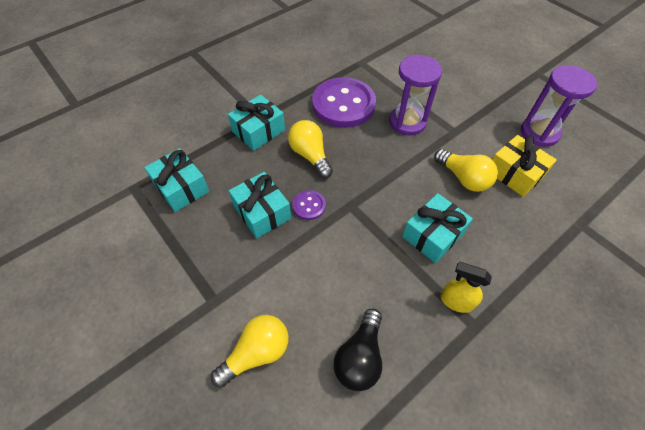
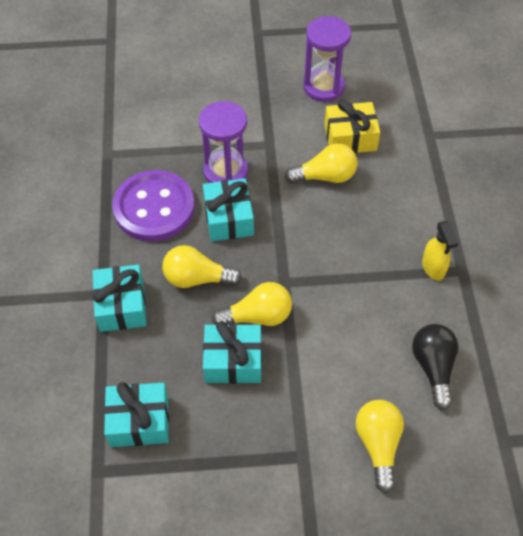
camera: 55 degrees left, 0 degrees up
purple button [292,190,326,220] -> yellow light bulb [212,282,292,326]
black light bulb [334,309,382,391] -> black light bulb turned 150 degrees counterclockwise [412,324,459,410]
turquoise gift [402,193,473,263] -> turquoise gift moved to [203,178,254,241]
yellow spray bottle [440,262,492,313] -> yellow spray bottle turned 75 degrees counterclockwise [422,221,459,280]

